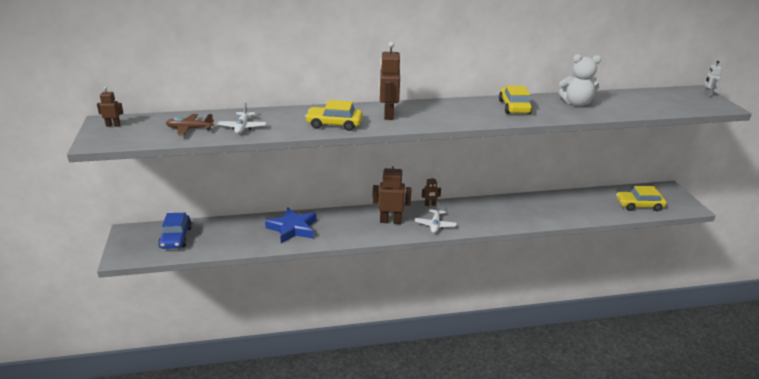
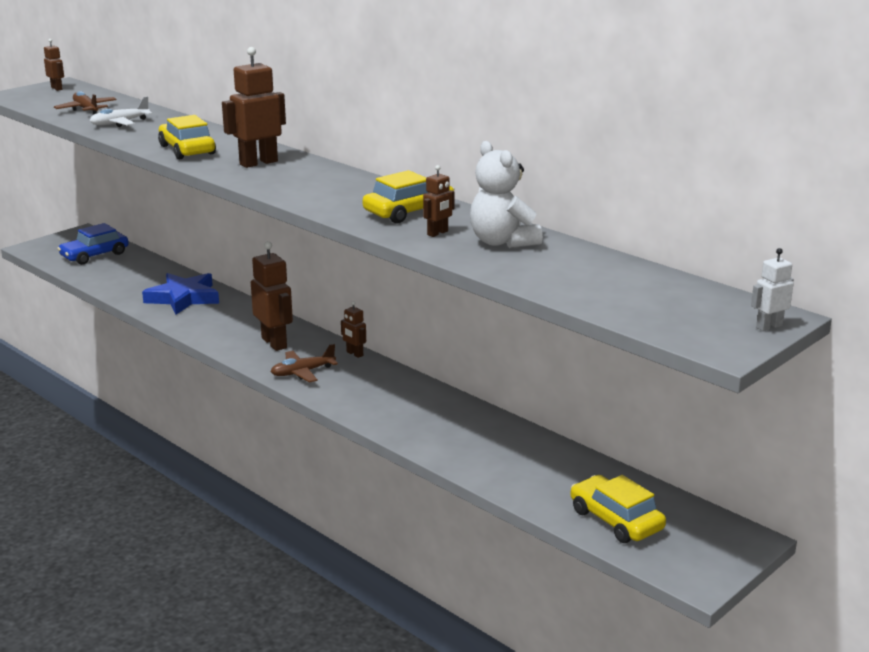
camera: 55 degrees right, 5 degrees down
white plane [415,202,457,233] -> brown plane [270,344,338,383]
none -> brown robot [423,165,455,237]

